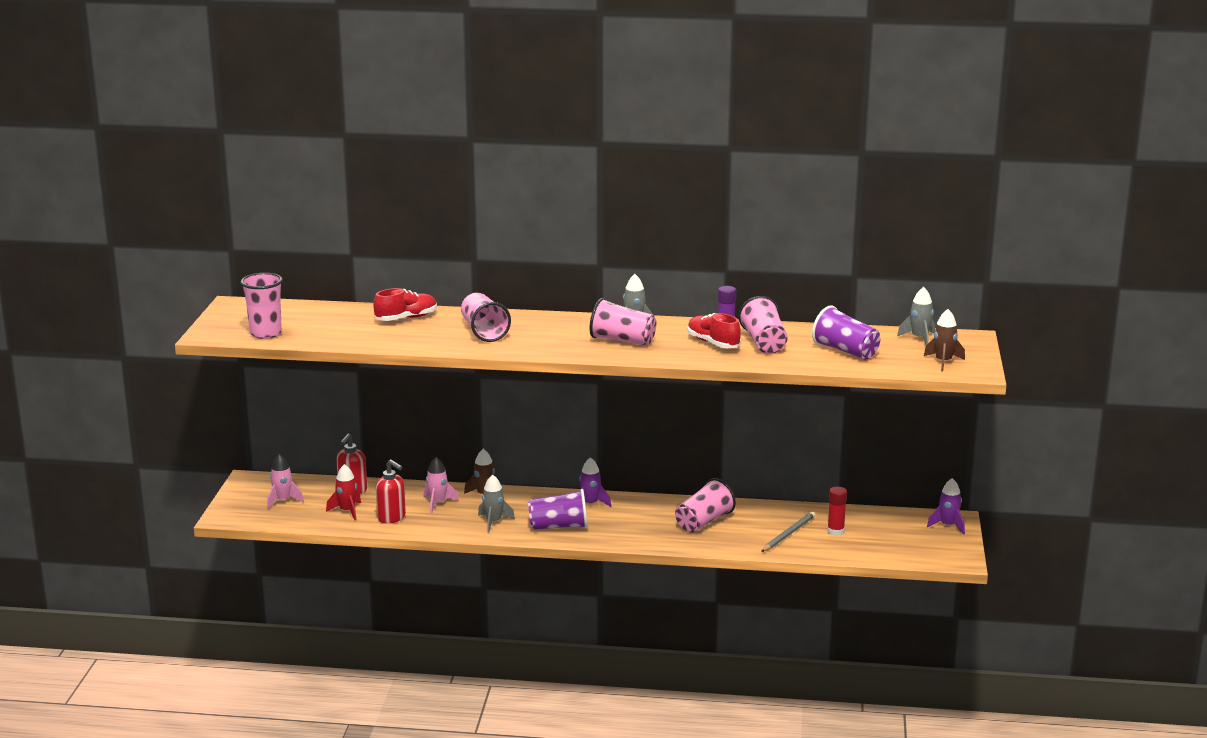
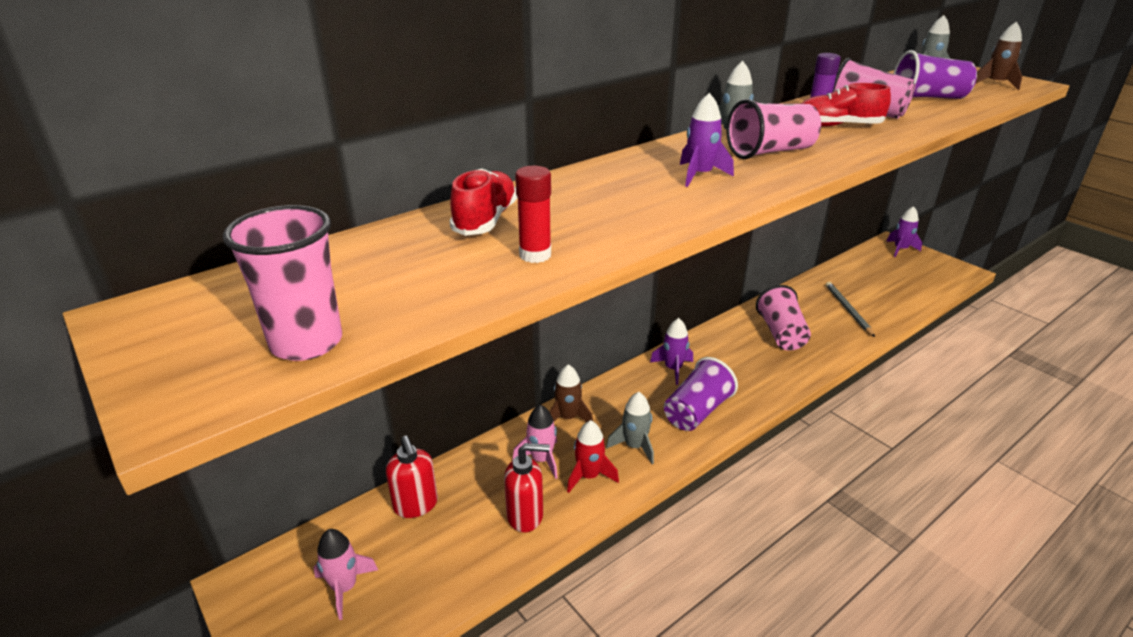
camera: 45 degrees left, 10 degrees up
red rocket [326,464,361,520] -> red rocket moved to [567,420,619,493]
pink cup [461,293,511,342] -> none
red glue stick [827,487,847,536] -> red glue stick moved to [515,166,551,263]
none -> purple rocket [680,93,734,187]

